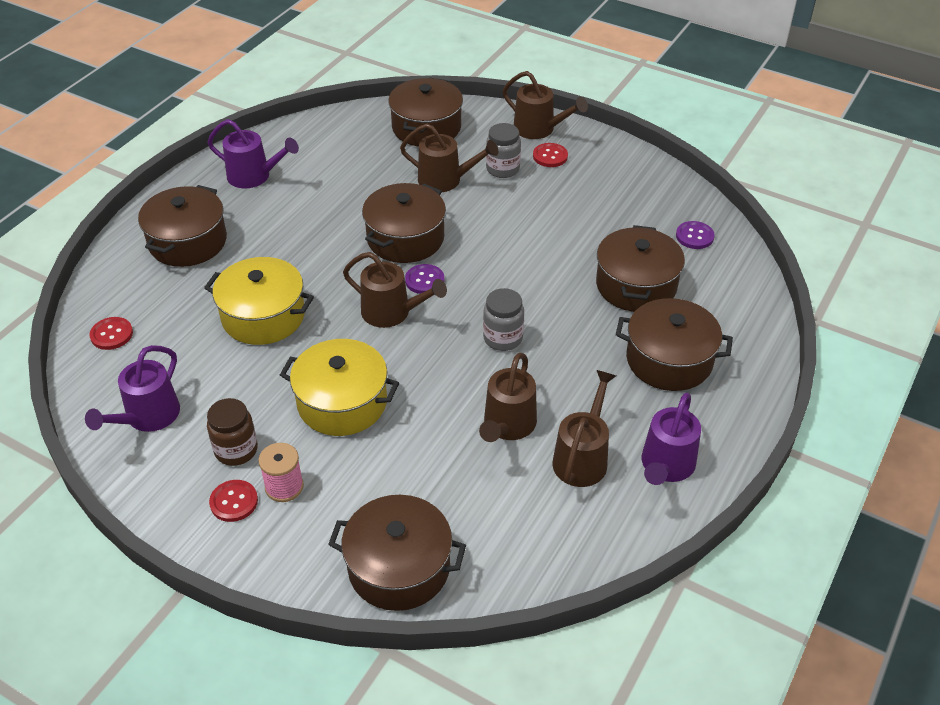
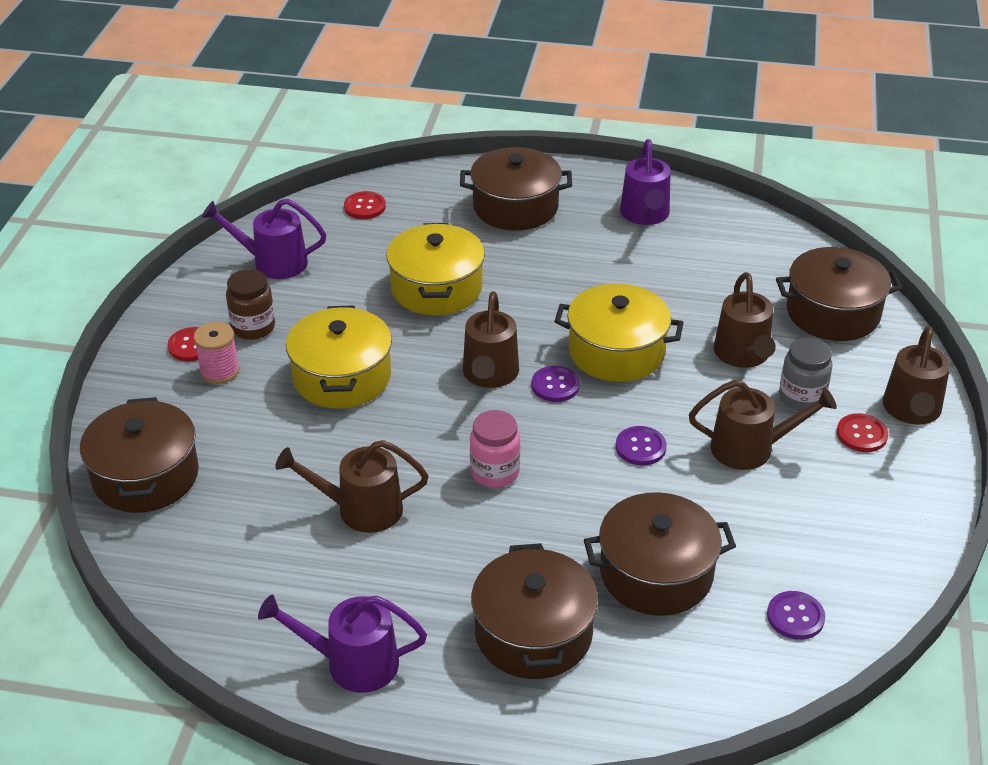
camera: 70 degrees right, 5 degrees down
brown pot [362,183,446,263] -> yellow pot [554,283,684,382]
grey jar [483,288,524,351] -> pink jar [470,410,520,488]
brown watering can [553,370,616,487] -> brown watering can moved to [689,380,837,470]
none -> purple button [616,426,667,466]

